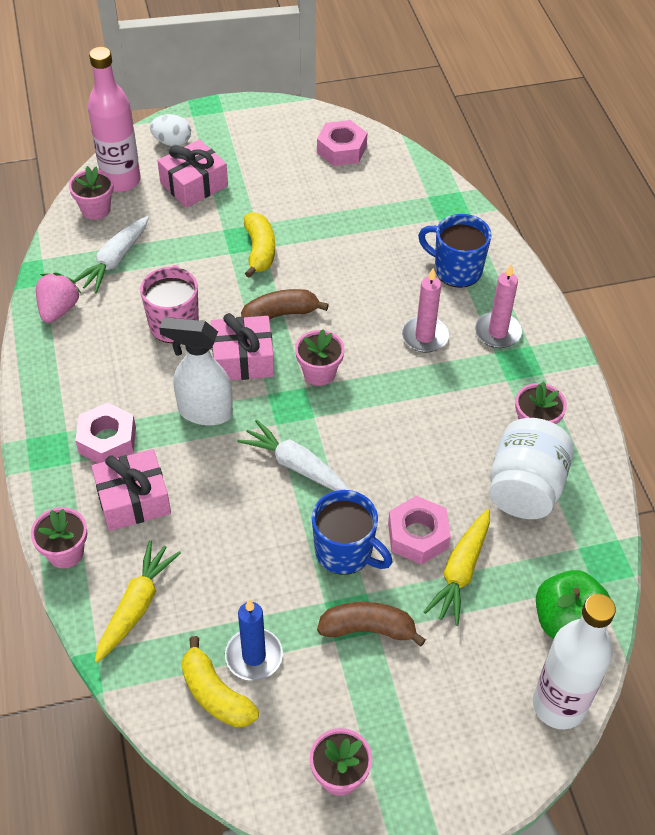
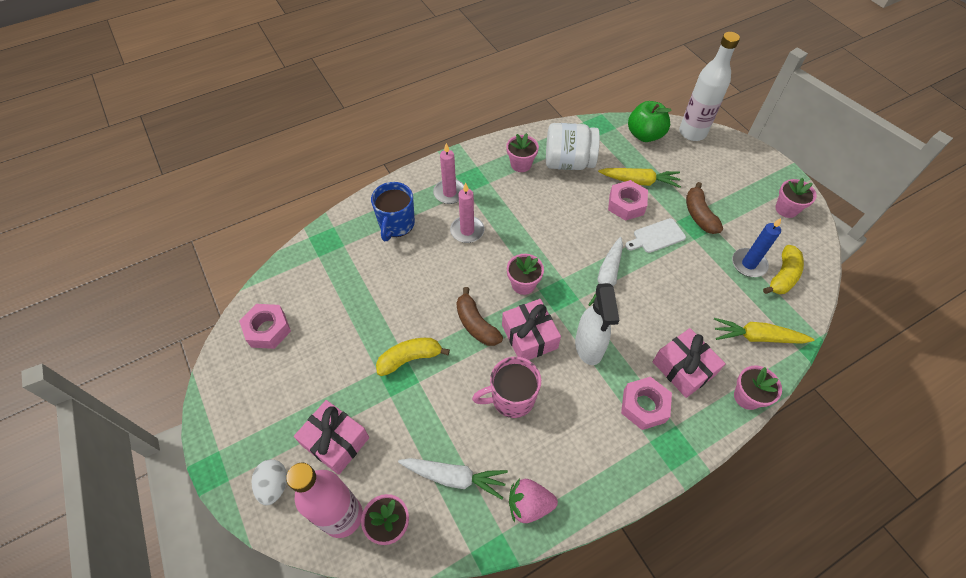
camera: 105 degrees left, 5 degrees up
blue mug [312,490,392,575] -> white cutting board [625,218,686,253]

